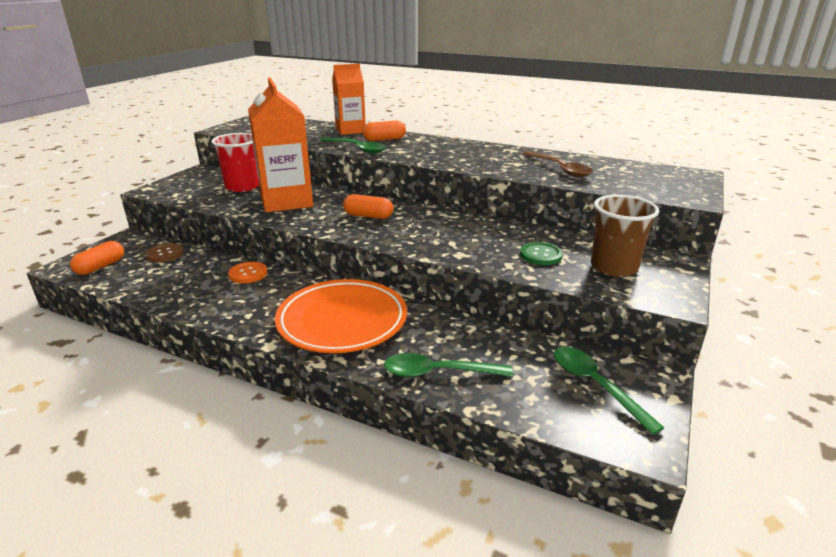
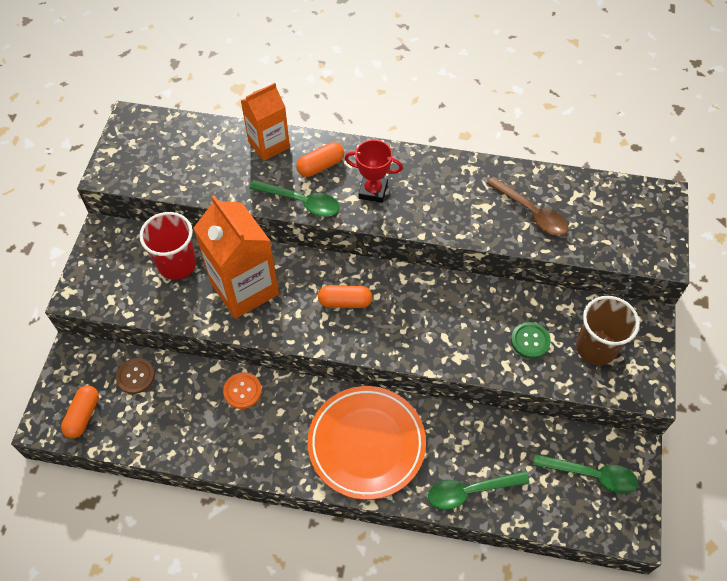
camera: 15 degrees left, 30 degrees up
green spoon [554,347,665,435] -> green spoon turned 150 degrees clockwise [533,454,638,494]
none -> red trophy [345,140,403,203]

